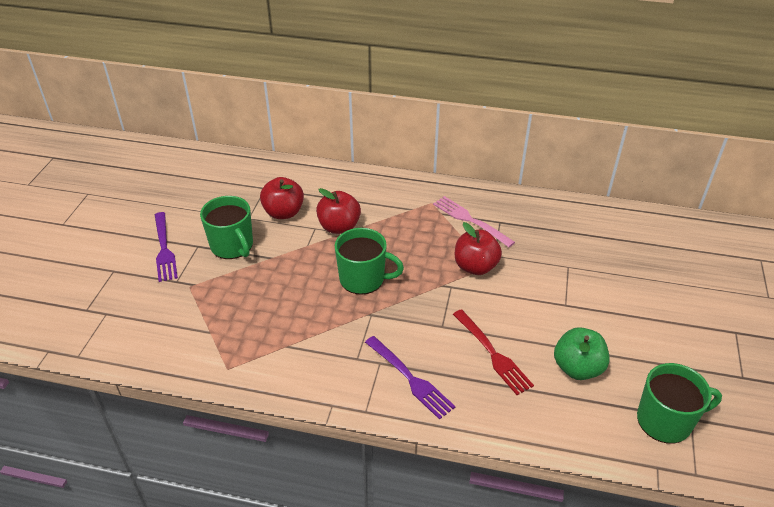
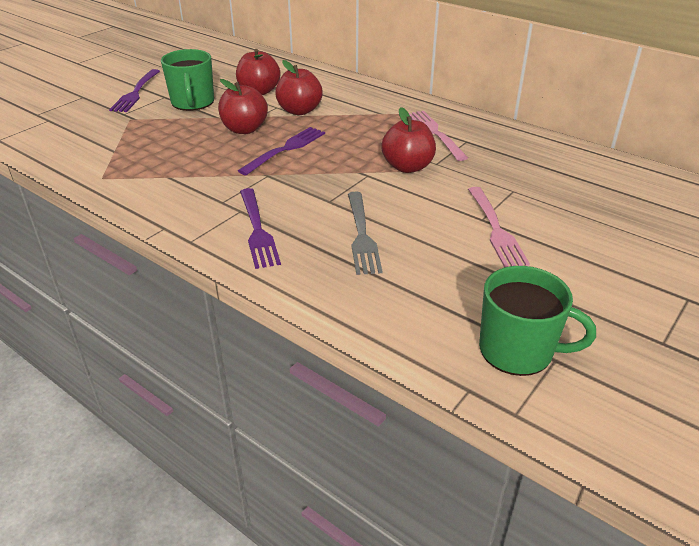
camera: 25 degrees right, 5 degrees down
green mug [335,228,404,295] -> purple fork [238,127,325,175]
red fork [453,309,534,395] -> grey fork [348,192,382,275]
green apple [554,327,610,380] -> none
none -> red apple [218,79,268,134]
none -> pink fork [468,187,530,267]

